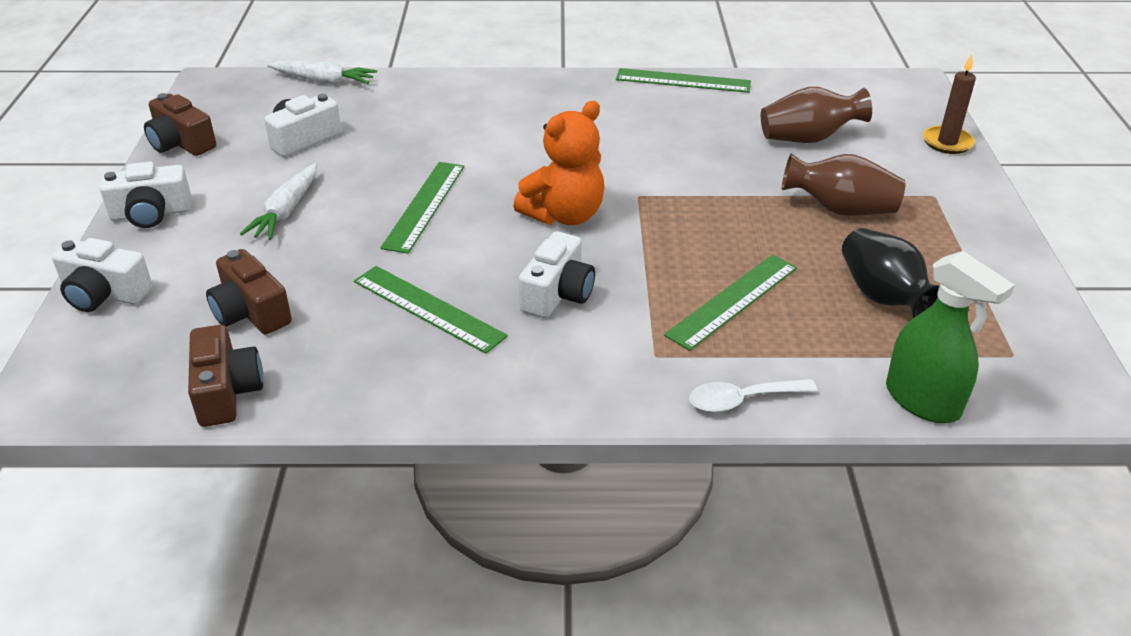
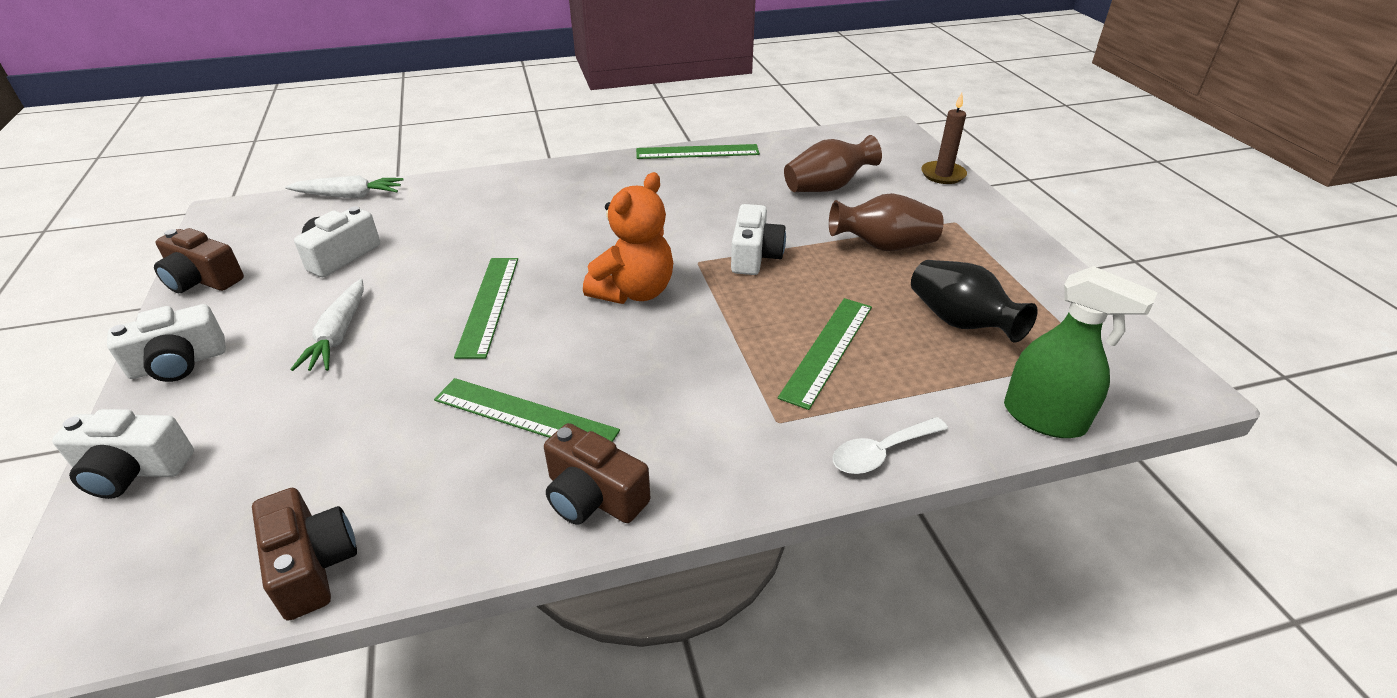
camera: 15 degrees left, 0 degrees up
brown camera [206,249,292,334] -> brown camera moved to [544,423,651,525]
white camera [519,231,595,318] -> white camera moved to [731,204,786,275]

